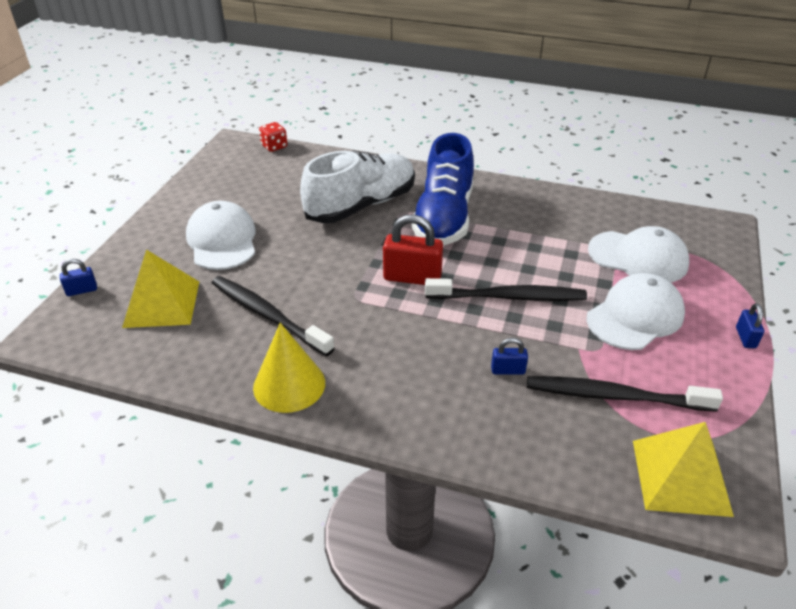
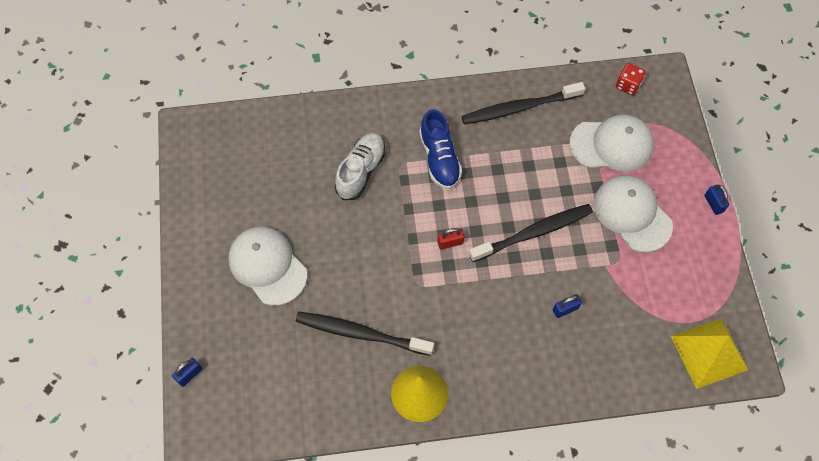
camera: 25 degrees left, 25 degrees up
yellow pyramid [122,250,199,328] -> none
red dice [259,122,287,152] -> red dice moved to [616,63,646,95]
white shoe [300,150,415,223] -> white shoe [335,133,386,200], size x0.64
red padlock [383,214,443,285] -> red padlock [437,228,464,249], size x0.52
blue shoe [411,133,474,245] -> blue shoe [419,109,462,189], size x0.64
black toothbrush [527,376,723,412] -> black toothbrush moved to [461,82,585,124]
white cap [586,273,685,350] -> white cap turned 60 degrees counterclockwise [594,175,673,252]

